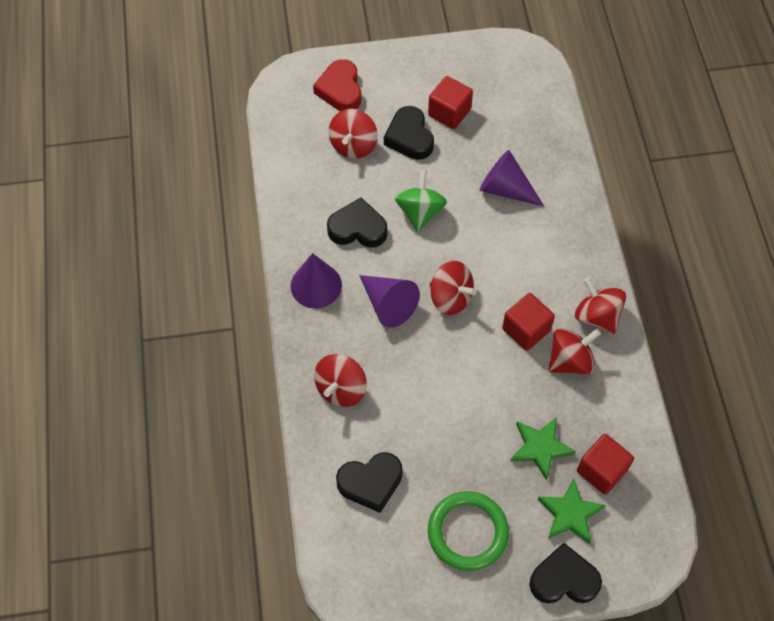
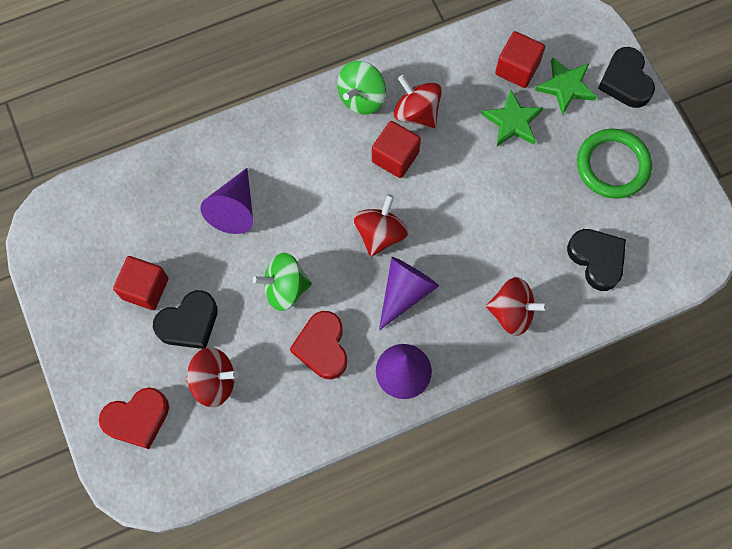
camera: 105 degrees left, 10 degrees up
black heart [327,198,387,248] -> red heart [290,311,347,379]
red spinning top [575,277,626,334] -> green spinning top [337,61,386,115]

